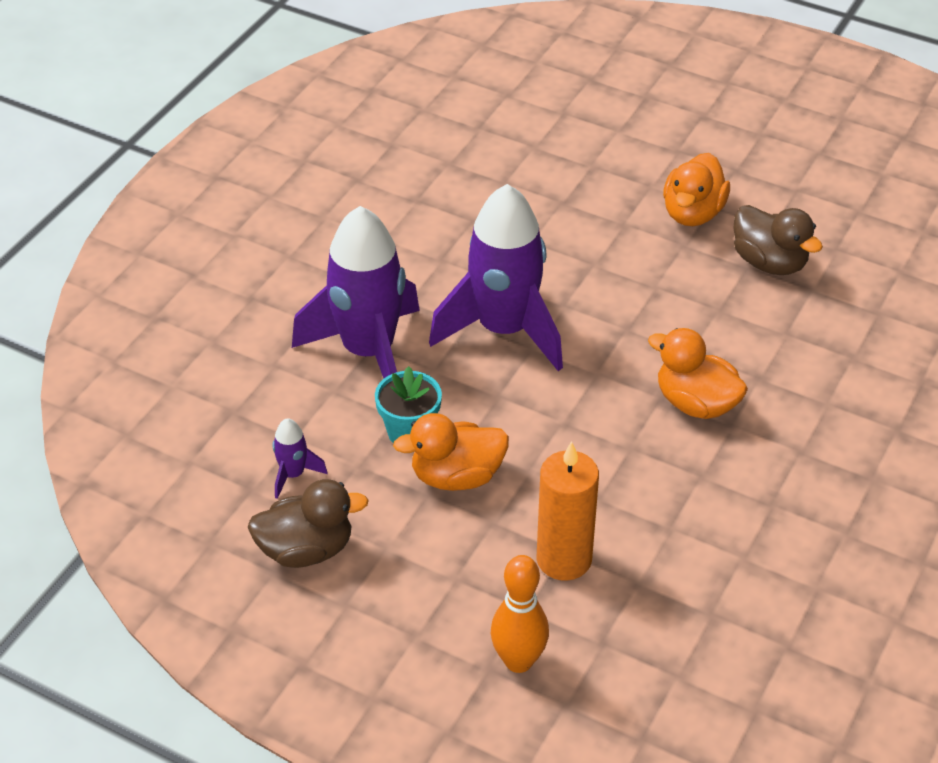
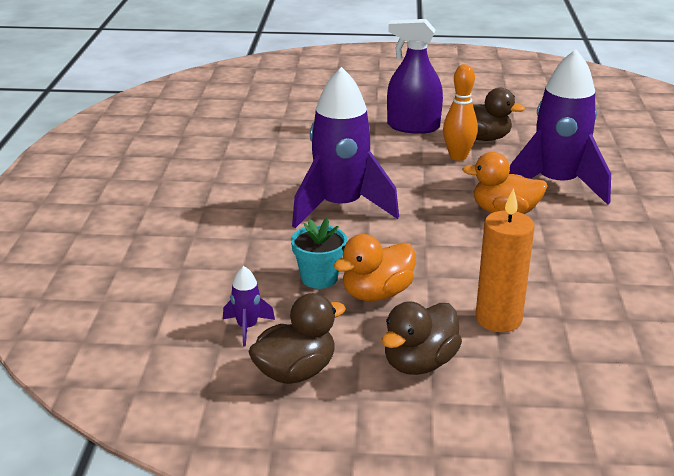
camera: 25 degrees left, 15 degrees down
purple rocket [292,206,420,378] -> purple rocket moved to [509,49,611,205]
orange bowling pin [491,555,549,673] -> orange bowling pin moved to [443,64,478,161]
orange duck [663,153,730,226] -> purple spray bottle [387,19,443,134]
none -> brown duck [382,301,462,375]

